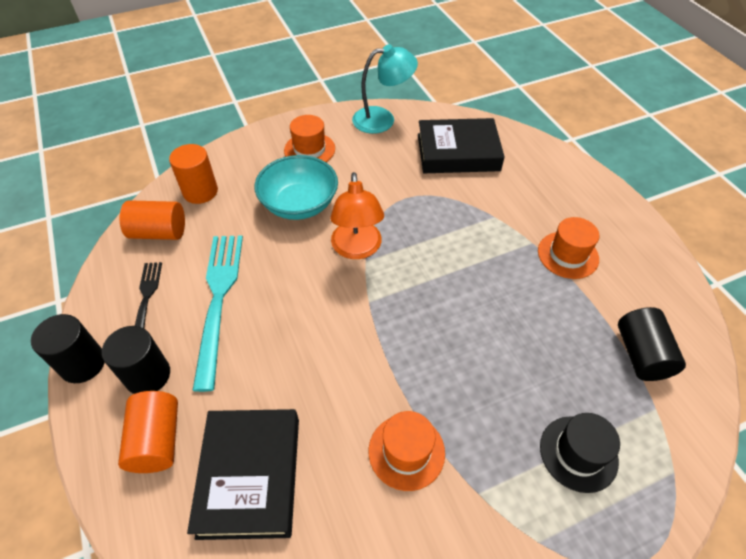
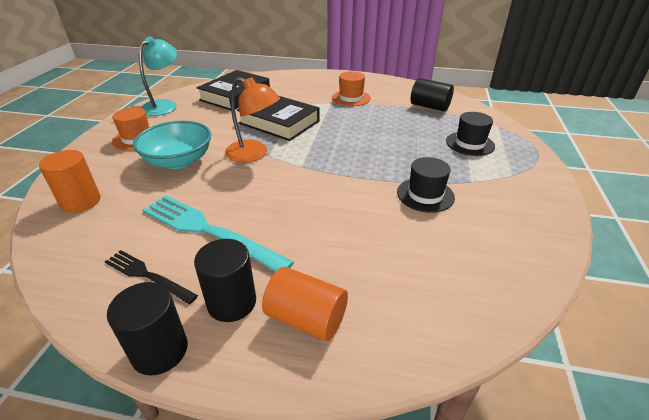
camera: 55 degrees left, 15 degrees down
orange cylinder [120,200,185,240] -> none
black book [187,409,299,540] -> black book moved to [237,96,320,141]
orange hat [369,411,445,491] -> black hat [397,157,455,213]

